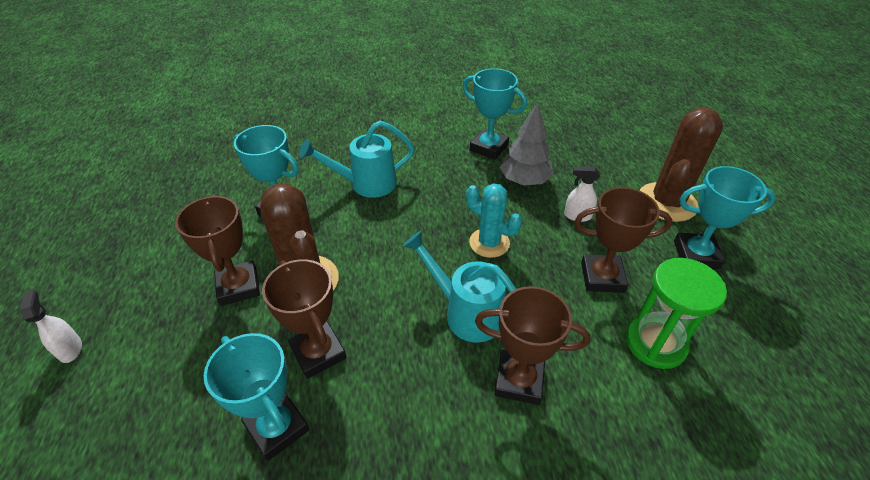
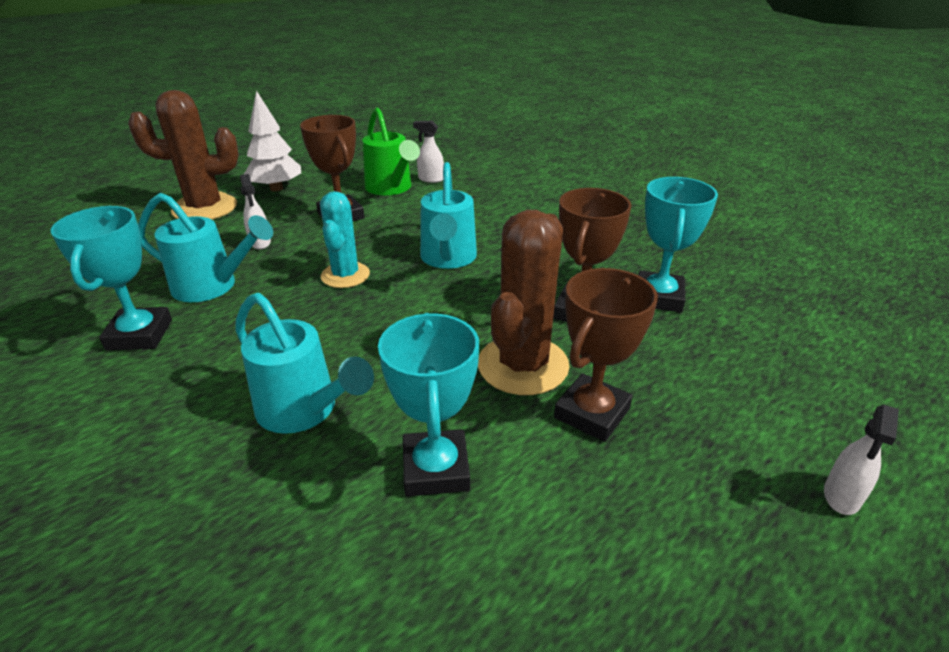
camera: 125 degrees left, 10 degrees down
brown trophy [475,286,590,405] -> none
grey tree [500,102,553,185] -> turquoise watering can [138,193,273,302]
green hourglass [626,258,727,369] -> green watering can [362,107,420,195]
turquoise trophy [674,166,776,269] -> white tree [244,90,301,191]
none -> white spray bottle [413,121,444,183]

